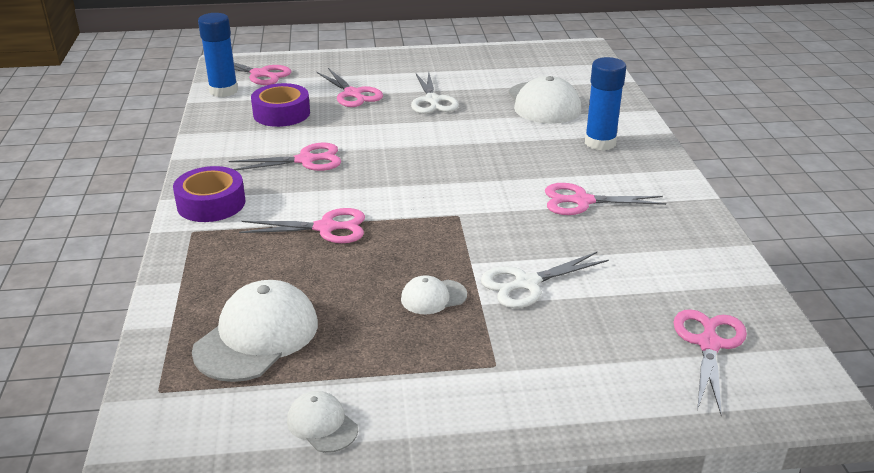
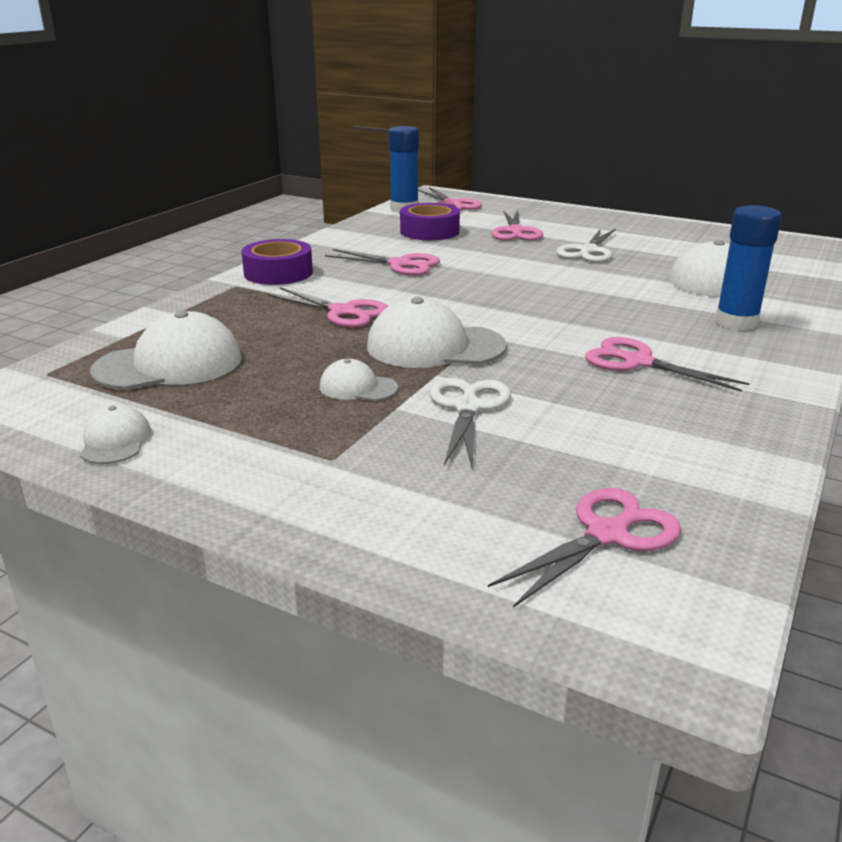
camera: 35 degrees right, 5 degrees down
white scissors [481,252,609,308] -> white scissors turned 90 degrees clockwise [429,378,511,467]
none -> white cap [367,297,507,368]

